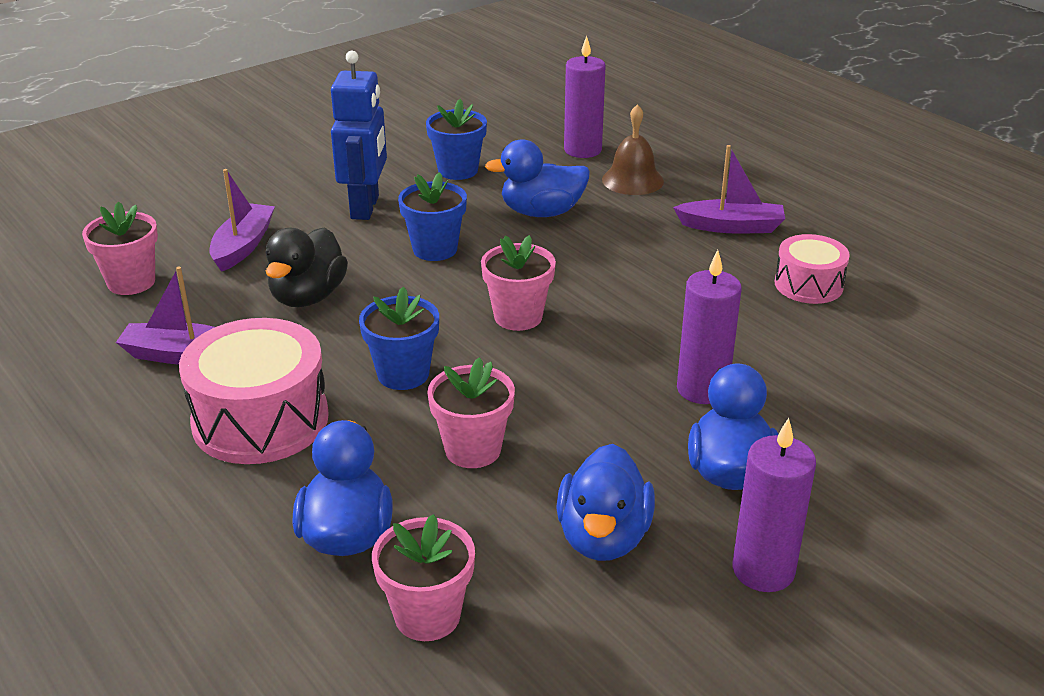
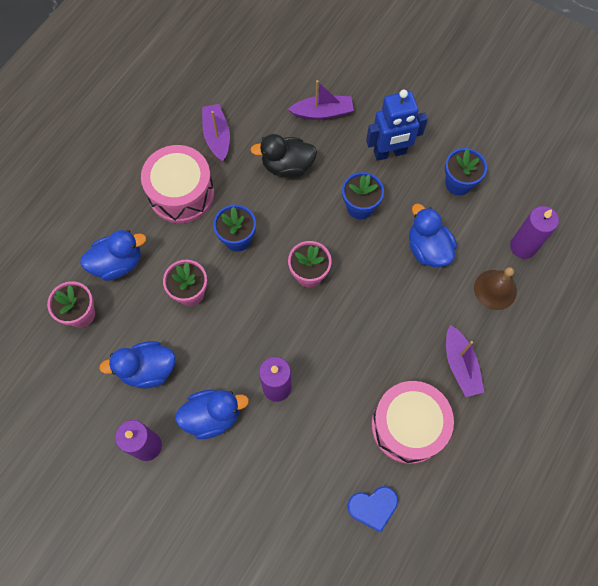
camera: 70 degrees right, 35 degrees up
pink flower pot [82,201,158,295] -> none
pink drum [775,234,850,304] -> pink drum [371,381,454,464], size x1.70
none -> blue heart [347,486,398,532]

